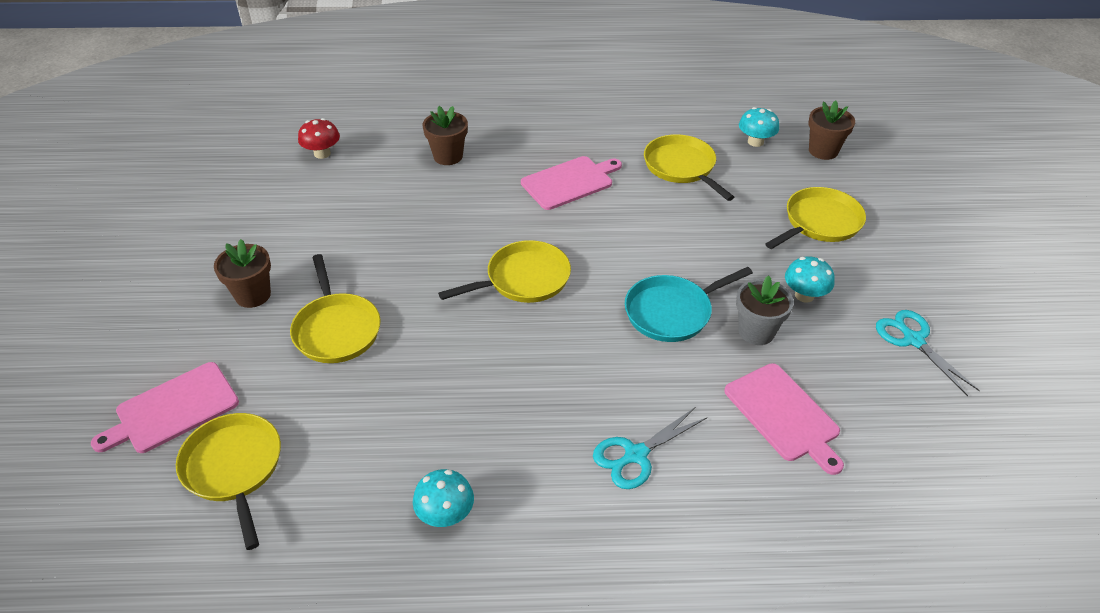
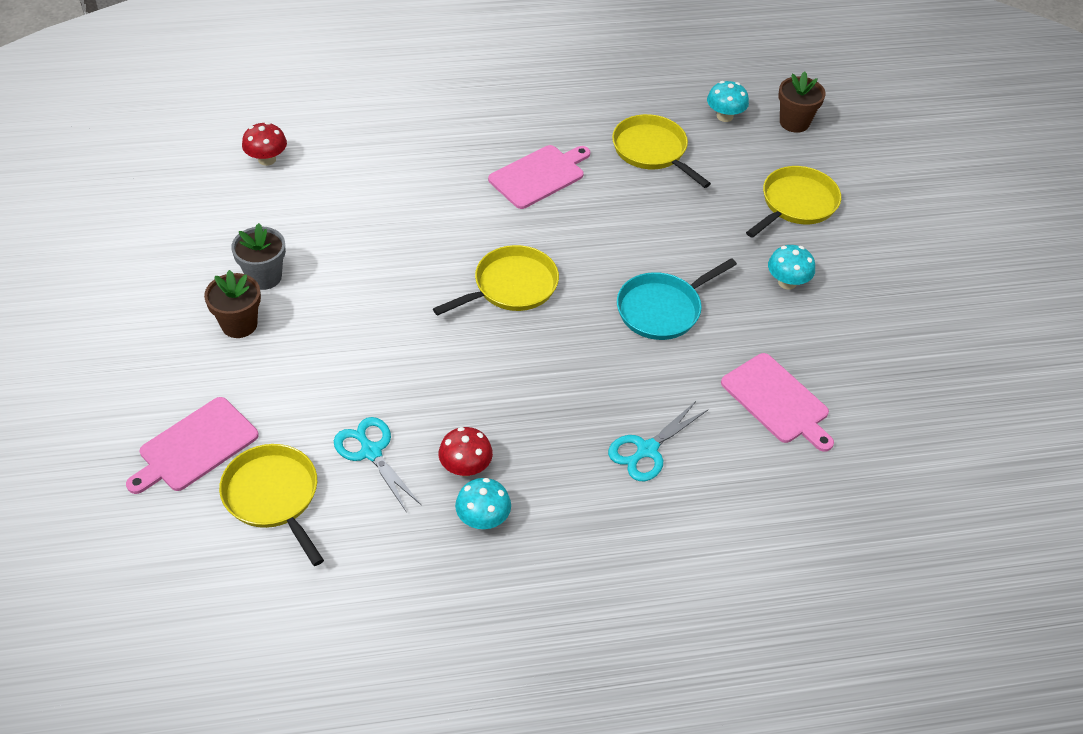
camera: 10 degrees left, 5 degrees up
yellow pan [290,254,381,363] -> none
brown flower pot [422,106,468,165] -> none
grey flower pot [736,275,794,345] -> grey flower pot moved to [231,223,286,290]
turquoise scissors [876,310,980,396] -> turquoise scissors moved to [334,417,422,513]
none -> red mushroom [439,427,493,477]

